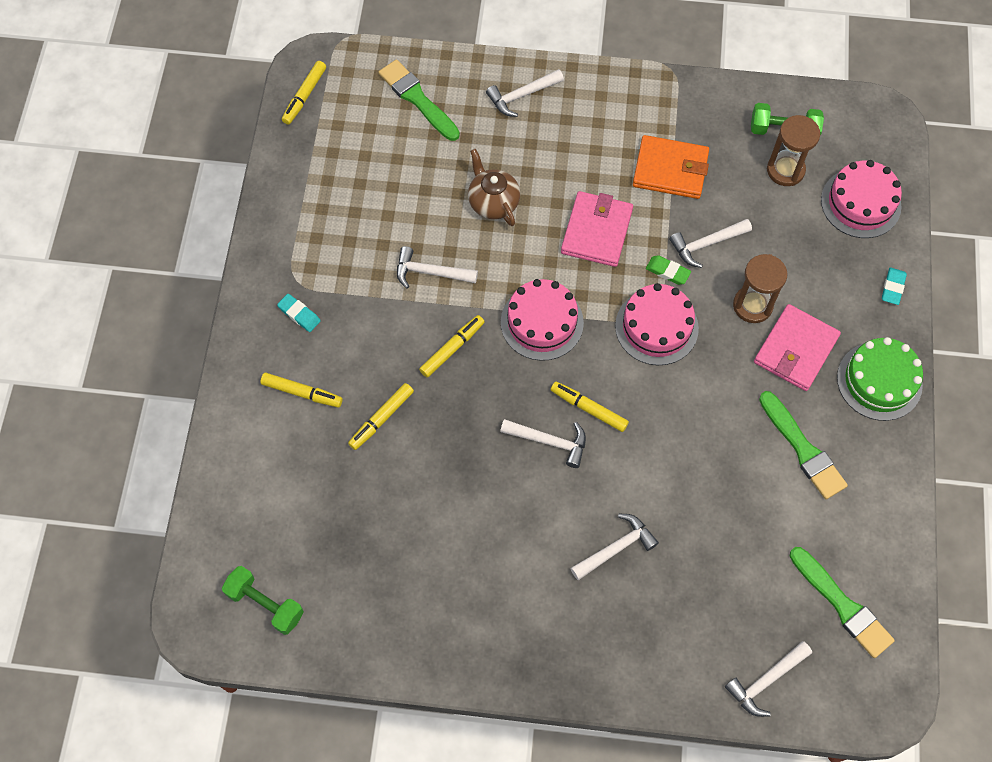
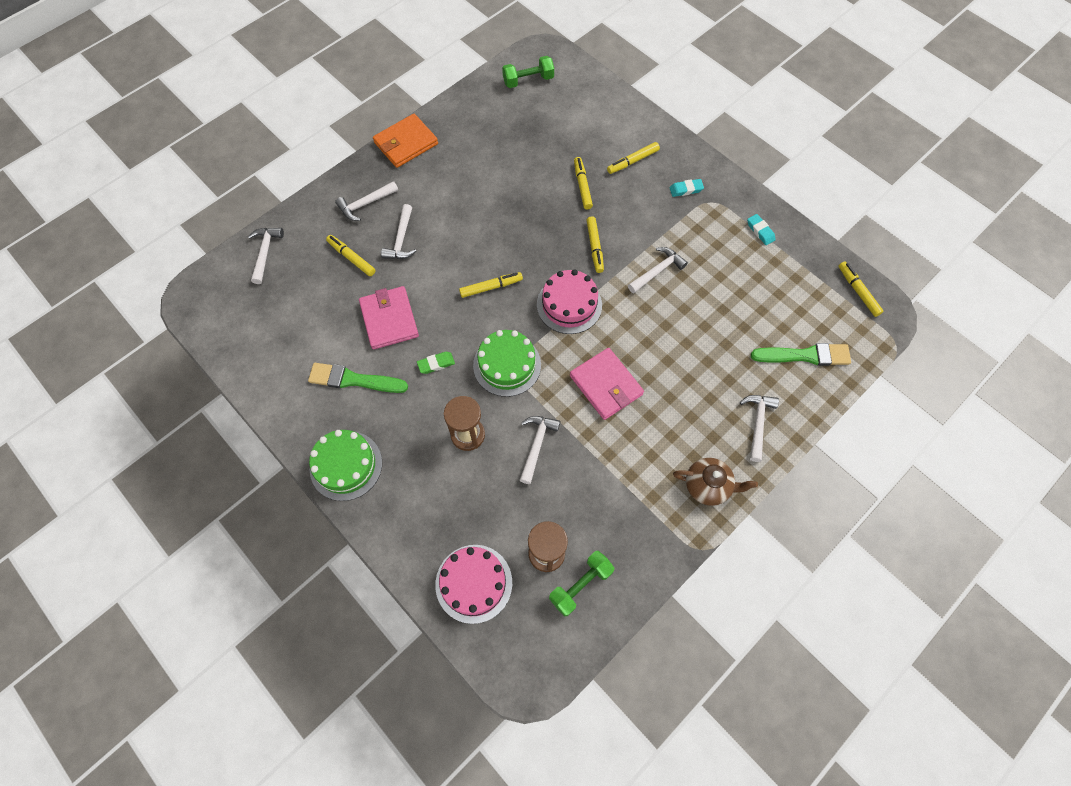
camera: 130 degrees right, 0 degrees up
brown teapot [468,149,520,226] -> brown teapot moved to [673,458,758,506]
white hammer [500,419,586,468] -> white hammer moved to [335,181,398,221]
pink cake [615,283,699,365] -> green cake [473,330,541,397]
orange wallet [633,135,709,199] -> orange wallet moved to [373,114,438,168]
green eraser [646,255,691,285] -> green eraser moved to [417,352,455,374]
pink wallet [754,304,841,391] -> pink wallet moved to [359,286,419,350]
green brush [790,547,895,658] -> none
turquoise eraser [882,268,907,305] -> turquoise eraser moved to [747,214,776,245]
none -> yellow marker [326,235,375,276]

